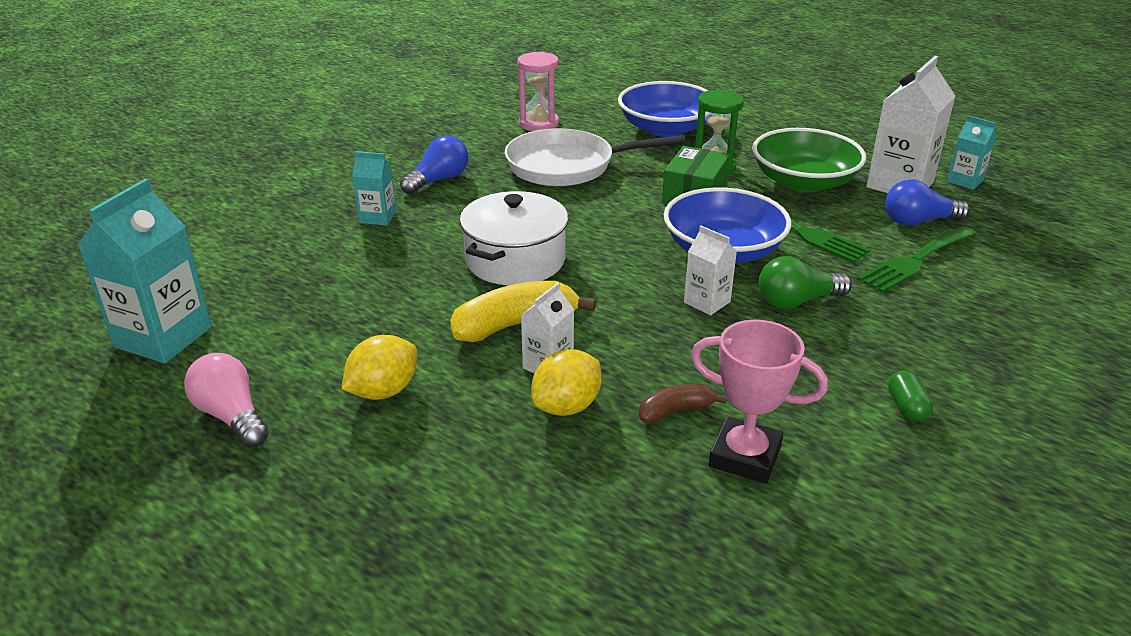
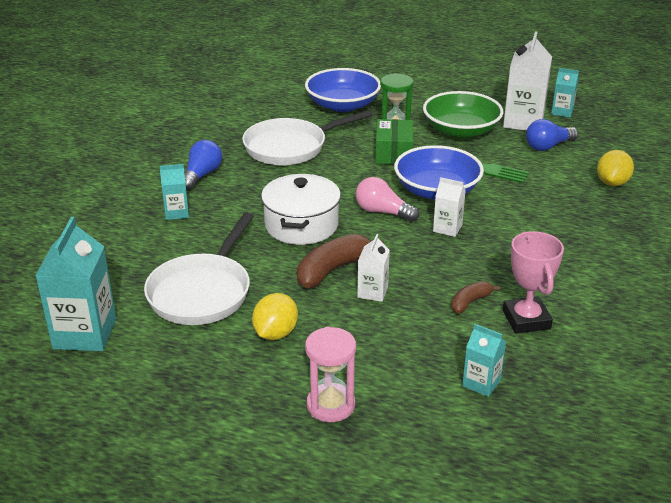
camera: 20 degrees left, 0 degrees up
pink light bulb [184,353,269,448] -> pink light bulb moved to [356,177,419,222]
yellow banana [450,281,596,342] -> brown banana [297,234,384,289]
pink hourglass [517,52,559,131] -> pink hourglass moved to [305,327,356,422]
yellow lemon [531,349,602,416] -> yellow lemon moved to [597,150,634,186]
pink trophy [691,320,828,483] -> pink trophy turned 75 degrees clockwise [503,231,564,334]
green light bulb [759,256,852,309] -> none
green fork [857,226,976,293] -> none
green capsule [888,370,933,422] -> none
none -> white pan [144,213,254,325]
none -> turquoise carton [462,324,506,397]

